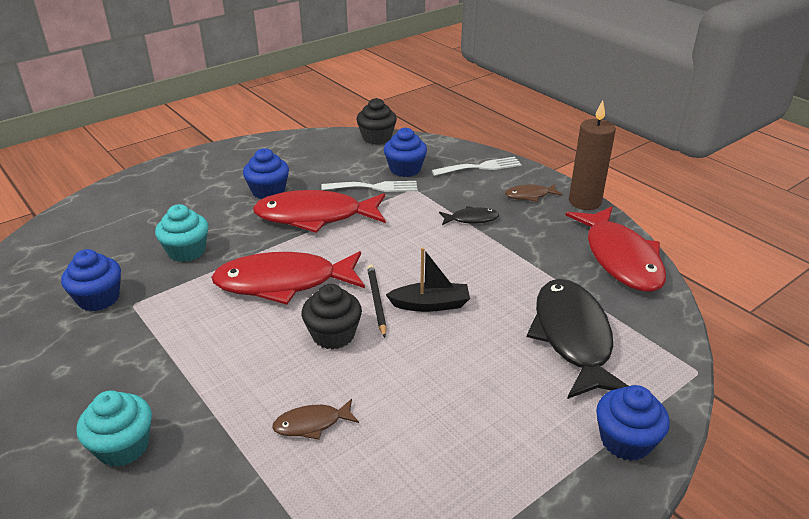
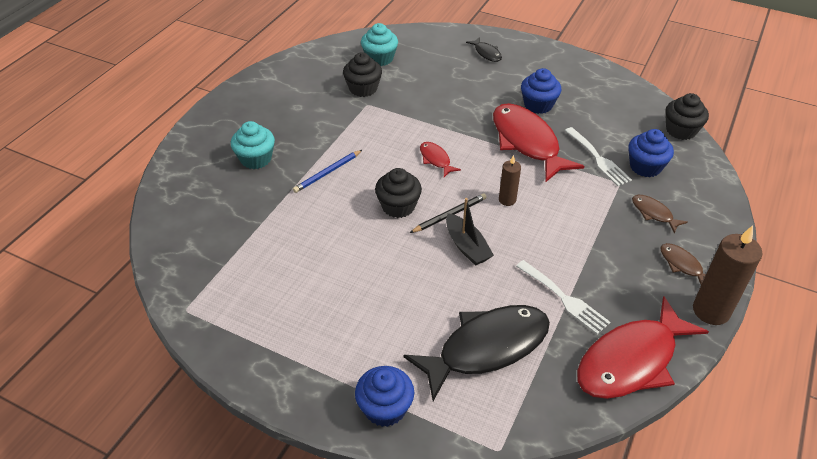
camera: 65 degrees right, 10 degrees up
blue cupcake [61,249,121,311] -> black cupcake [343,52,382,97]
turquoise cupcake [155,204,208,262] -> turquoise cupcake moved to [361,23,398,66]
red fish [211,251,365,305] -> red fish [420,142,461,177], size x0.45
brown fish [272,399,359,440] -> brown fish moved to [632,195,688,233]
white fork [431,157,522,176] -> white fork moved to [516,260,610,334]
black fish [439,206,499,225] -> black fish moved to [466,37,502,62]
none -> blue pencil [293,150,362,193]
none -> brown candle [499,155,521,206]

